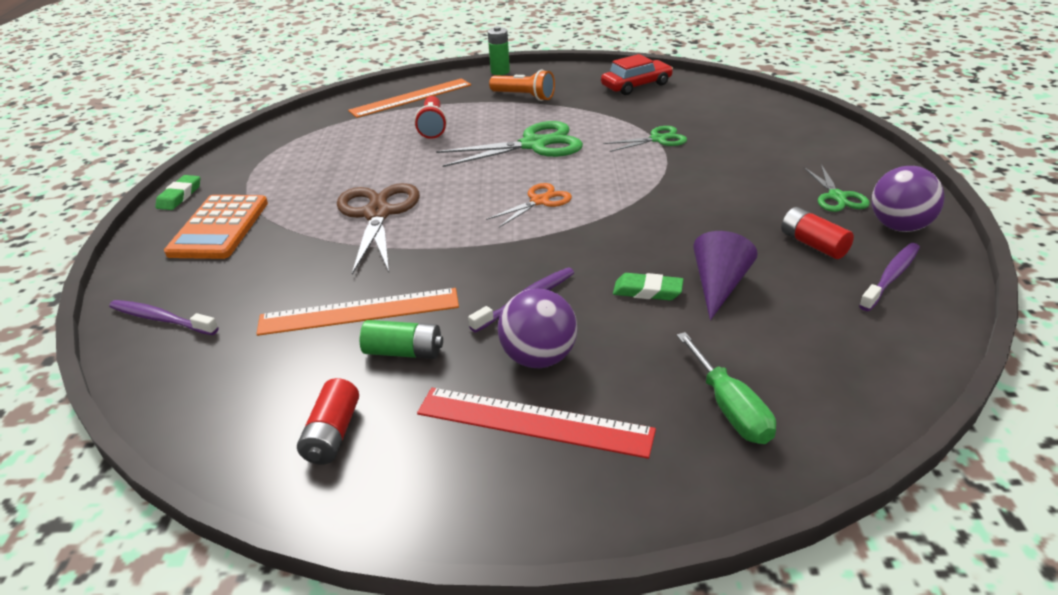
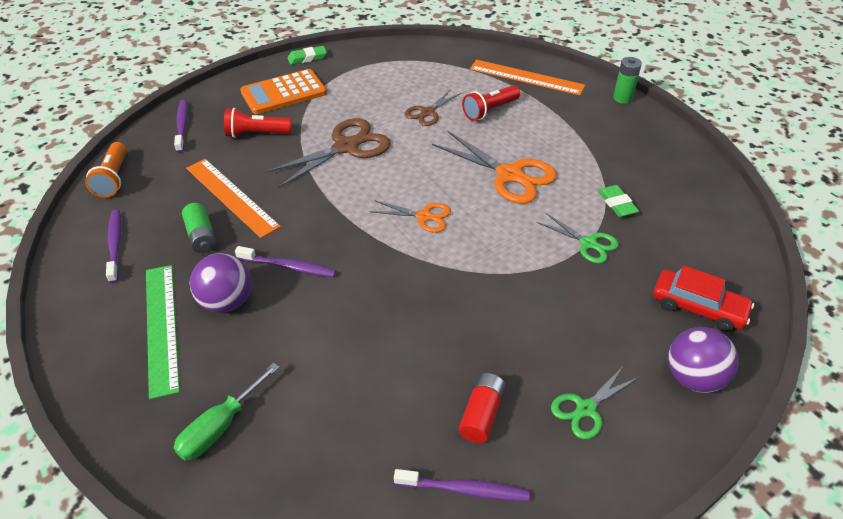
camera: 55 degrees right, 10 degrees up
red battery [297,378,359,465] -> purple toothbrush [106,210,121,283]
red ruler [417,388,656,459] -> green ruler [146,265,180,399]
green scissors [436,121,583,167] -> orange scissors [432,131,557,204]
orange flashlight [489,70,555,101] -> orange flashlight moved to [85,142,127,197]
red car [601,54,673,95] -> red car moved to [653,266,754,332]
green eraser [613,273,684,300] -> green eraser moved to [598,185,639,217]
purple cone [693,231,758,320] -> none
purple ball [872,166,944,232] -> purple ball moved to [668,327,739,393]
none -> red flashlight [224,108,292,138]
none -> brown scissors [405,89,461,126]

